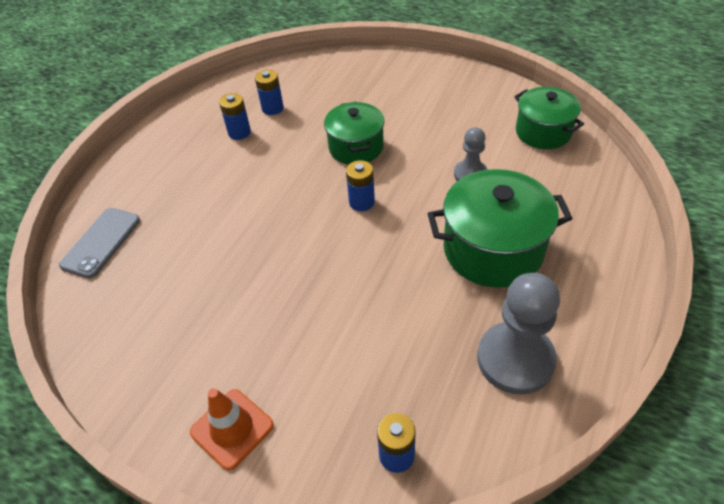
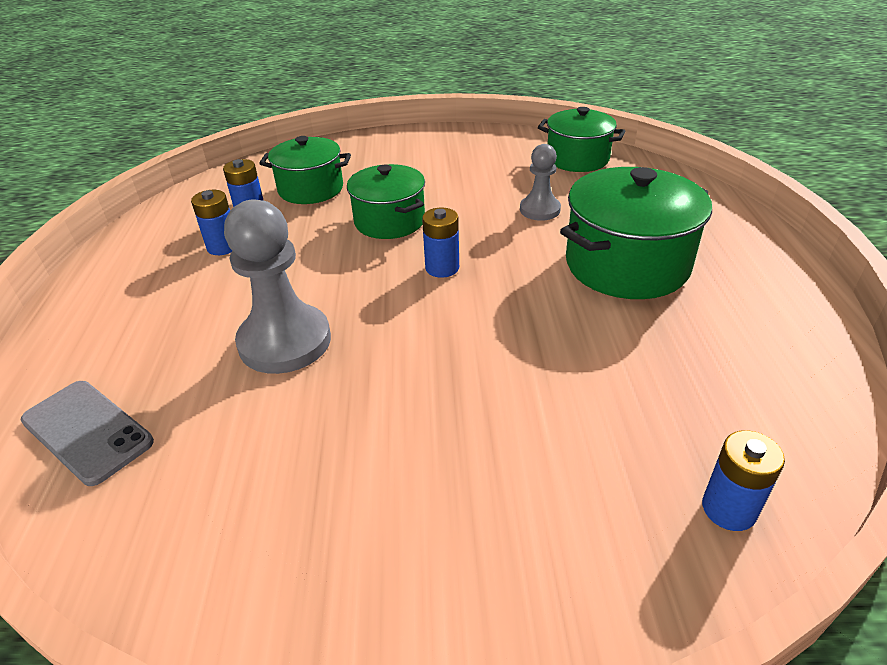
camera: 30 degrees left, 10 degrees down
grey phone [59,208,140,279] -> grey phone turned 45 degrees counterclockwise [21,381,154,486]
orange traffic cone [190,388,274,471] -> none
grey pawn [477,273,560,395] -> grey pawn moved to [224,199,331,374]
none -> green pot [259,136,351,204]

